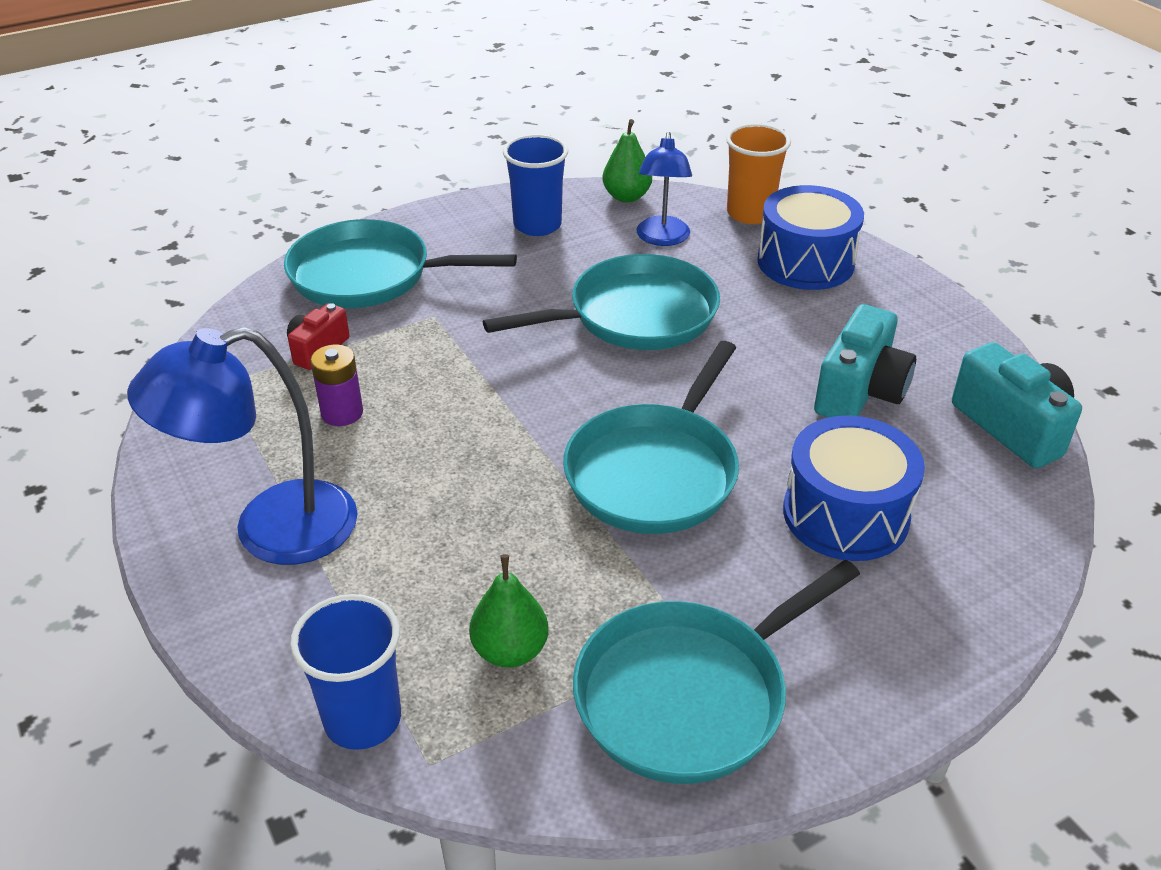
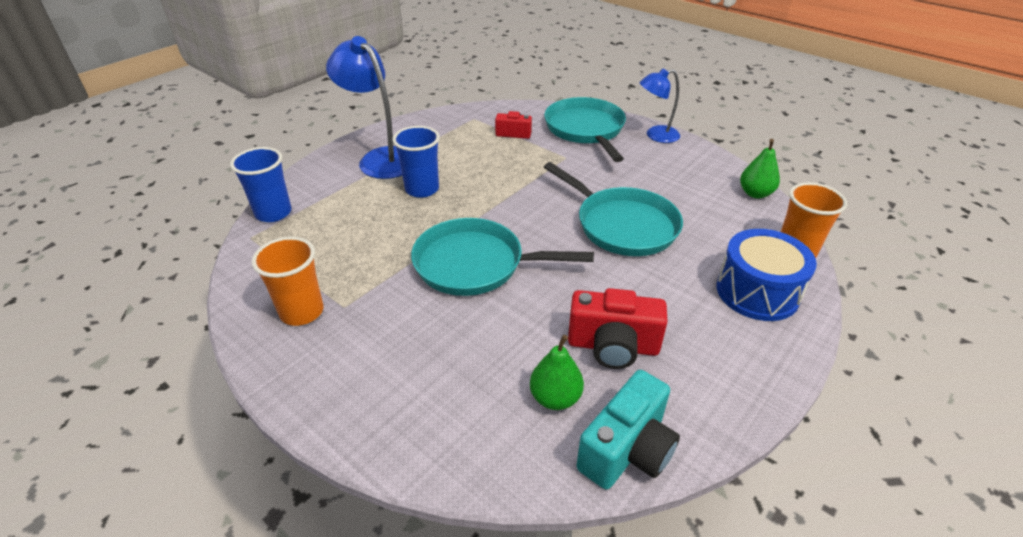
camera: 70 degrees right, 0 degrees up
purple battery [310,345,363,426] -> none
green pear [469,554,548,668] -> green pear moved to [530,335,584,410]
blue cup [503,134,568,236] -> blue cup moved to [392,126,440,198]
turquoise pan [573,560,860,784] -> orange cup [252,237,324,326]
blue lamp [637,132,692,246] -> blue lamp moved to [640,69,680,143]
blue drum [783,415,925,561] -> none
turquoise camera [814,304,916,417] -> red camera [568,288,668,369]

